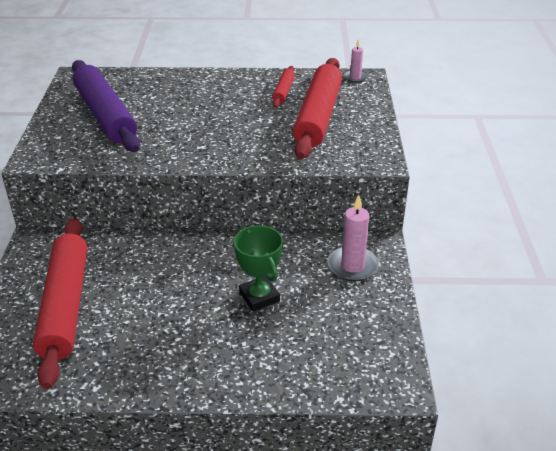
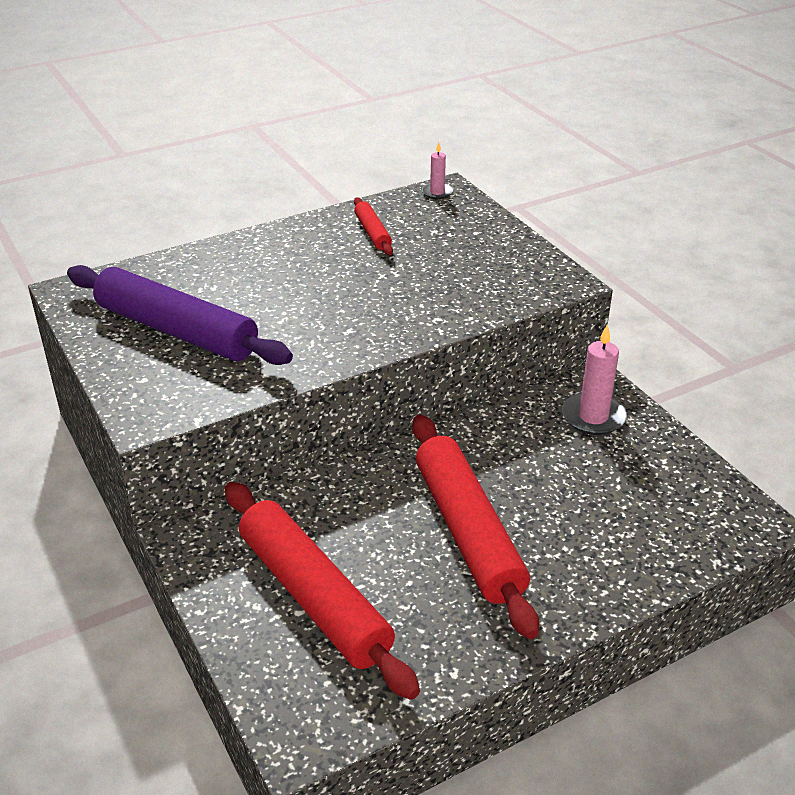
camera: 30 degrees left, 0 degrees up
green trophy [234,225,283,311] -> none
red rolling pin [293,58,342,159] -> red rolling pin moved to [412,415,539,639]

